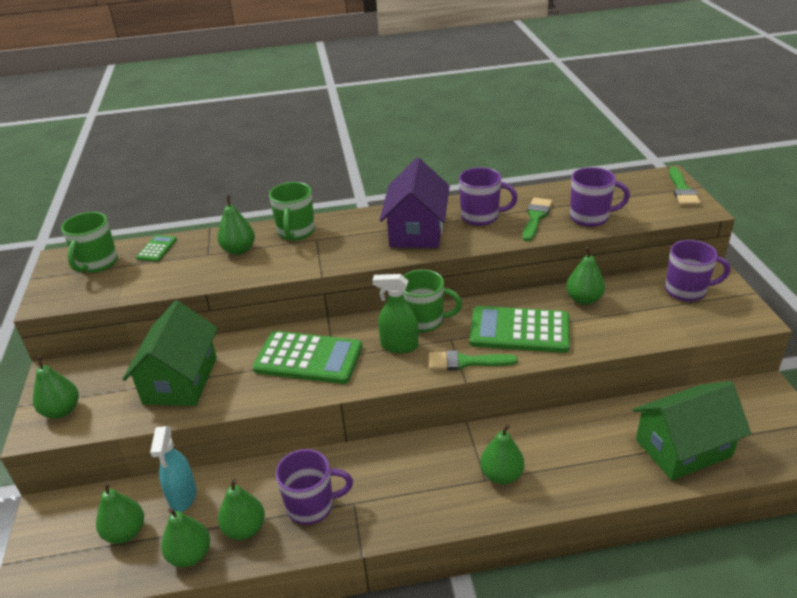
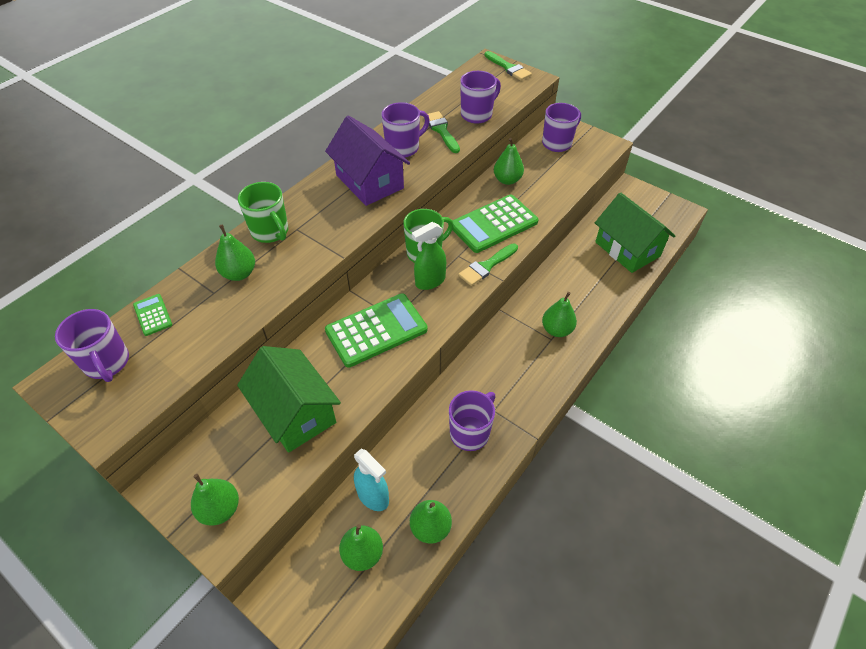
camera: 45 degrees left, 15 degrees up
green mug [61,212,118,273] -> purple mug [55,309,129,382]
green pear [218,479,265,540] -> none
green house [633,381,751,480] -> green house turned 60 degrees counterclockwise [595,192,675,273]

